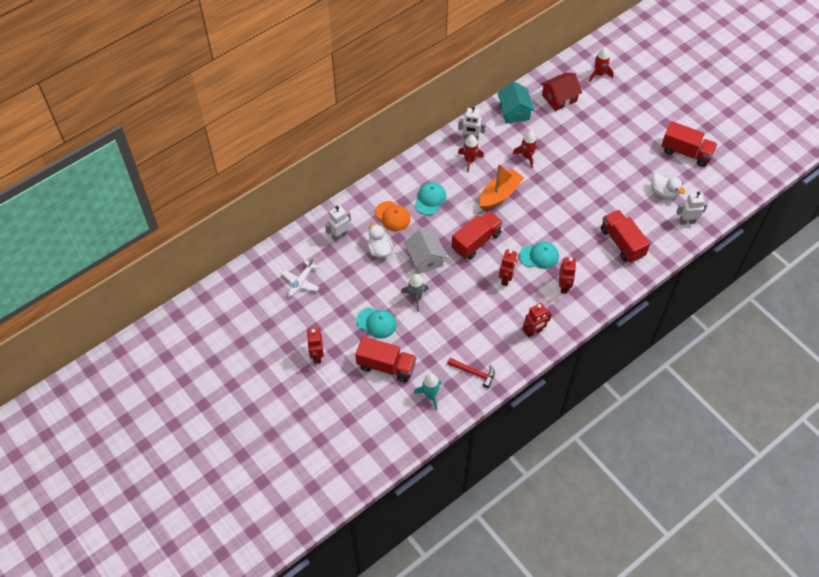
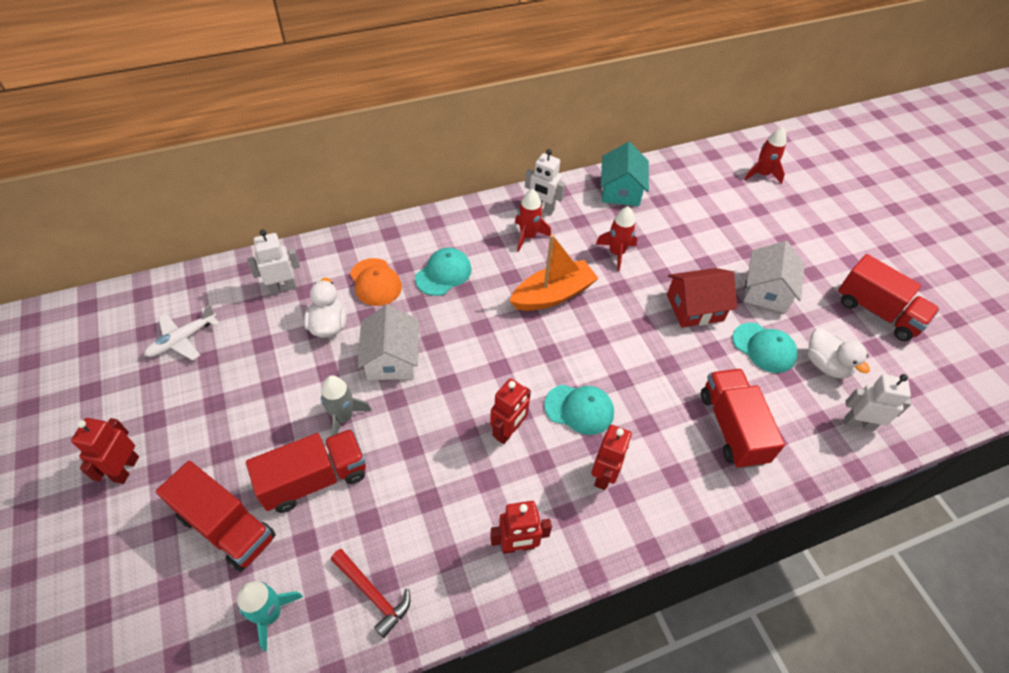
camera: 15 degrees right, 5 degrees down
turquoise cap [356,307,397,339] -> turquoise cap moved to [732,323,798,373]
red truck [451,211,503,259] -> red truck moved to [246,429,366,513]
red house [541,73,582,111] -> red house moved to [667,268,737,328]
none -> white house [744,241,805,313]

